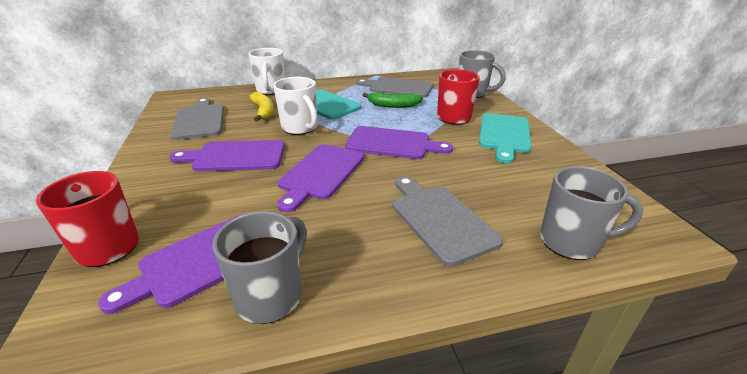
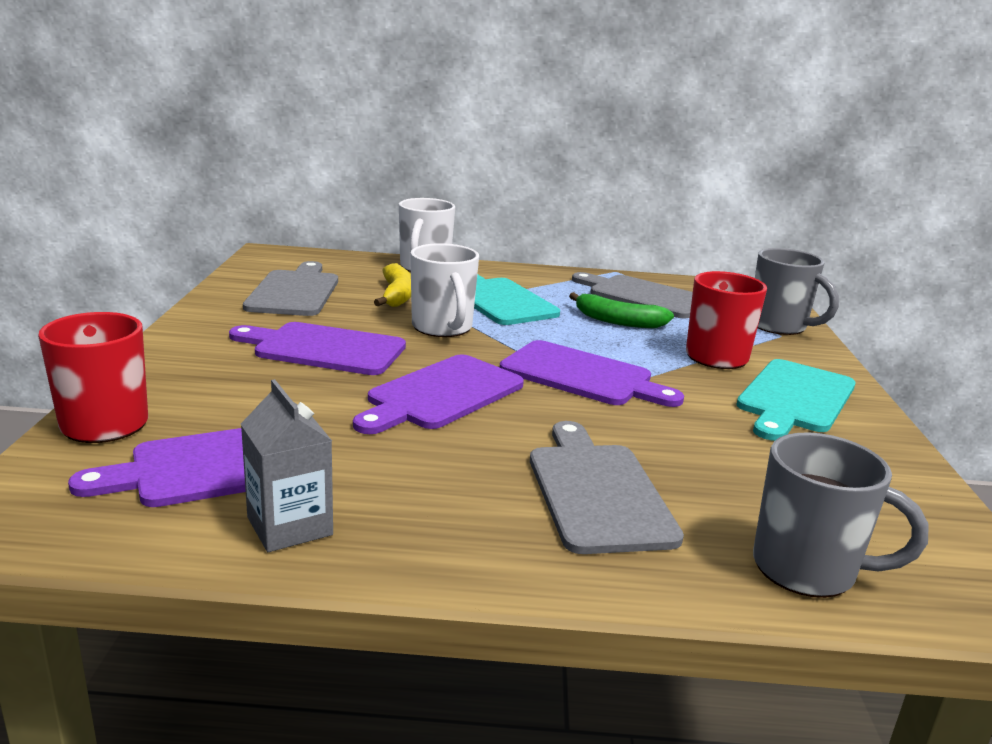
camera: 15 degrees right, 10 degrees down
grey mug [212,211,307,324] -> grey carton [241,379,333,552]

